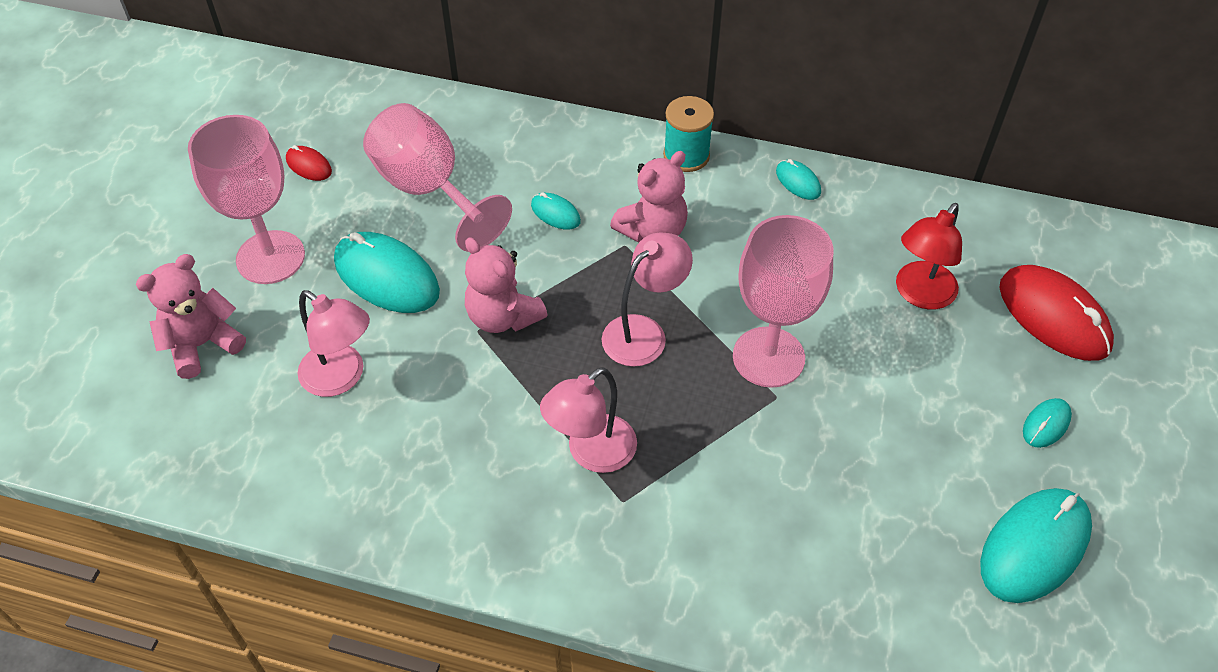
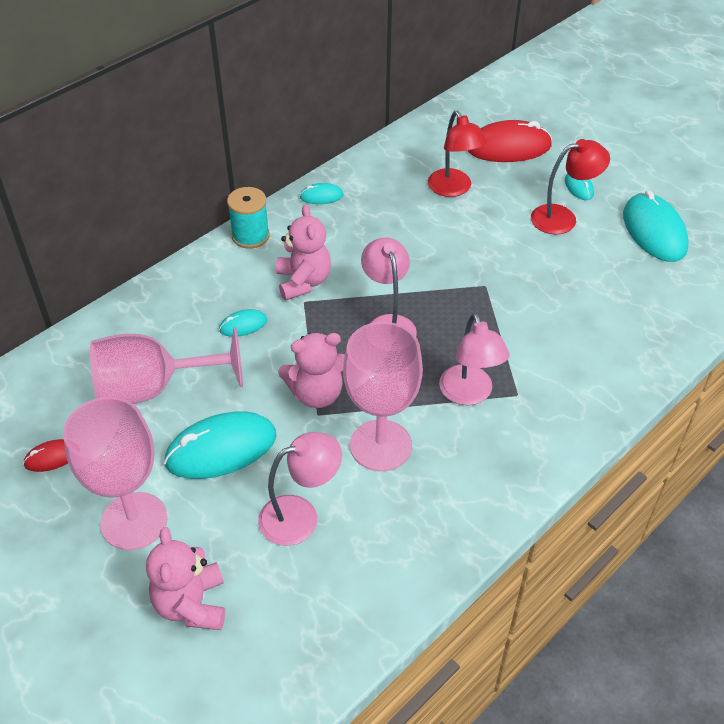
camera: 60 degrees left, 5 degrees down
pink goblet [733,215,834,388] -> pink goblet moved to [343,322,423,471]
none -> red lamp [531,139,610,234]

